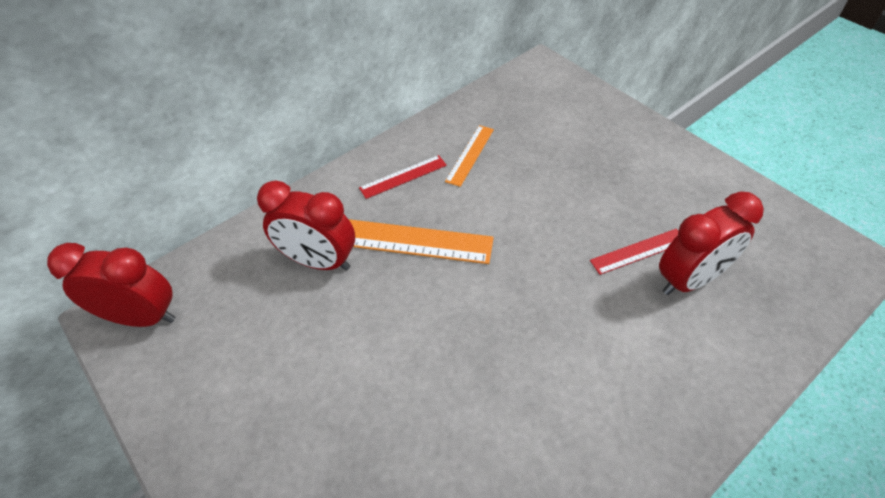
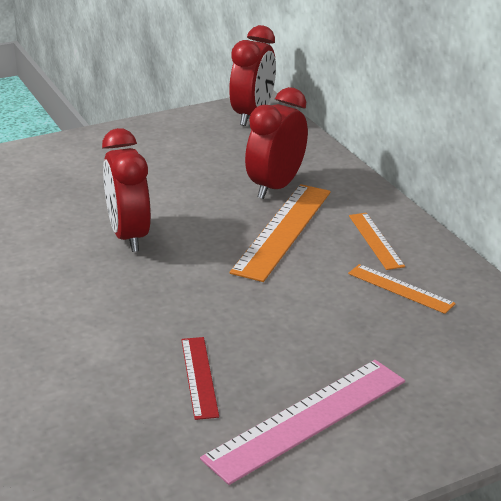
camera: 100 degrees right, 20 degrees down
red ruler [359,155,447,199] -> orange ruler [349,213,405,270]
red clock [659,191,764,295] -> red clock moved to [102,128,151,252]
none -> pink ruler [200,360,405,485]

